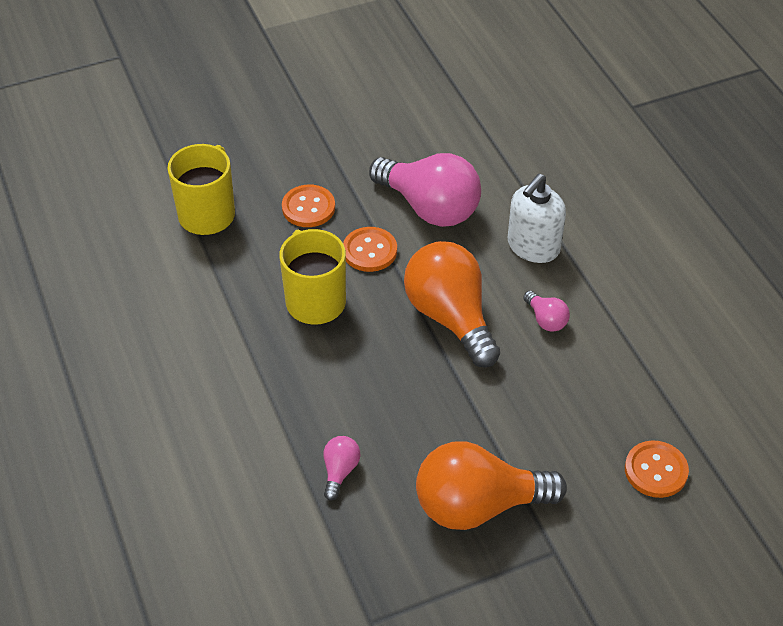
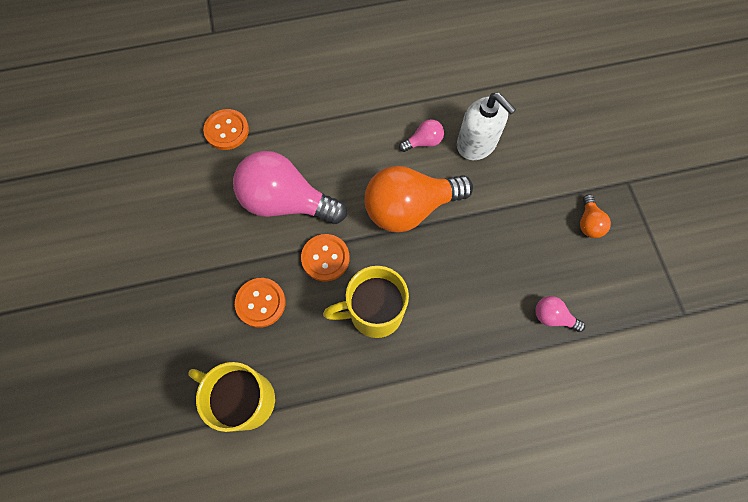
camera: 80 degrees left, 20 degrees up
pink light bulb [369,153,481,227] -> pink light bulb turned 120 degrees counterclockwise [233,151,347,224]
orange light bulb [416,441,567,530] -> orange light bulb [580,194,611,238], size x0.44
white soap dispenser [508,174,566,263] -> white soap dispenser moved to [457,93,516,160]
orange button [625,440,689,498] -> orange button moved to [203,109,249,150]

